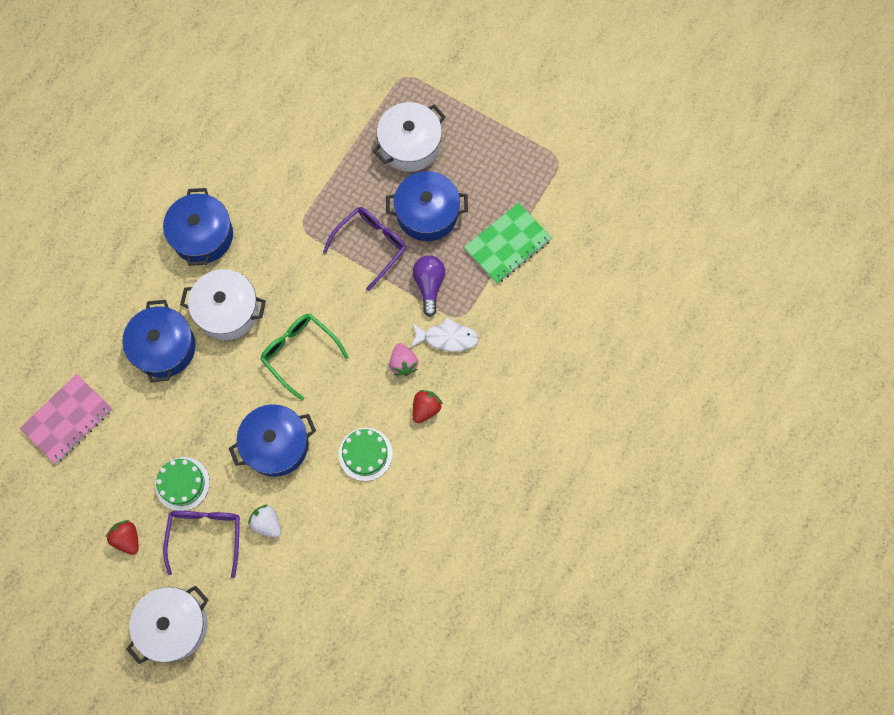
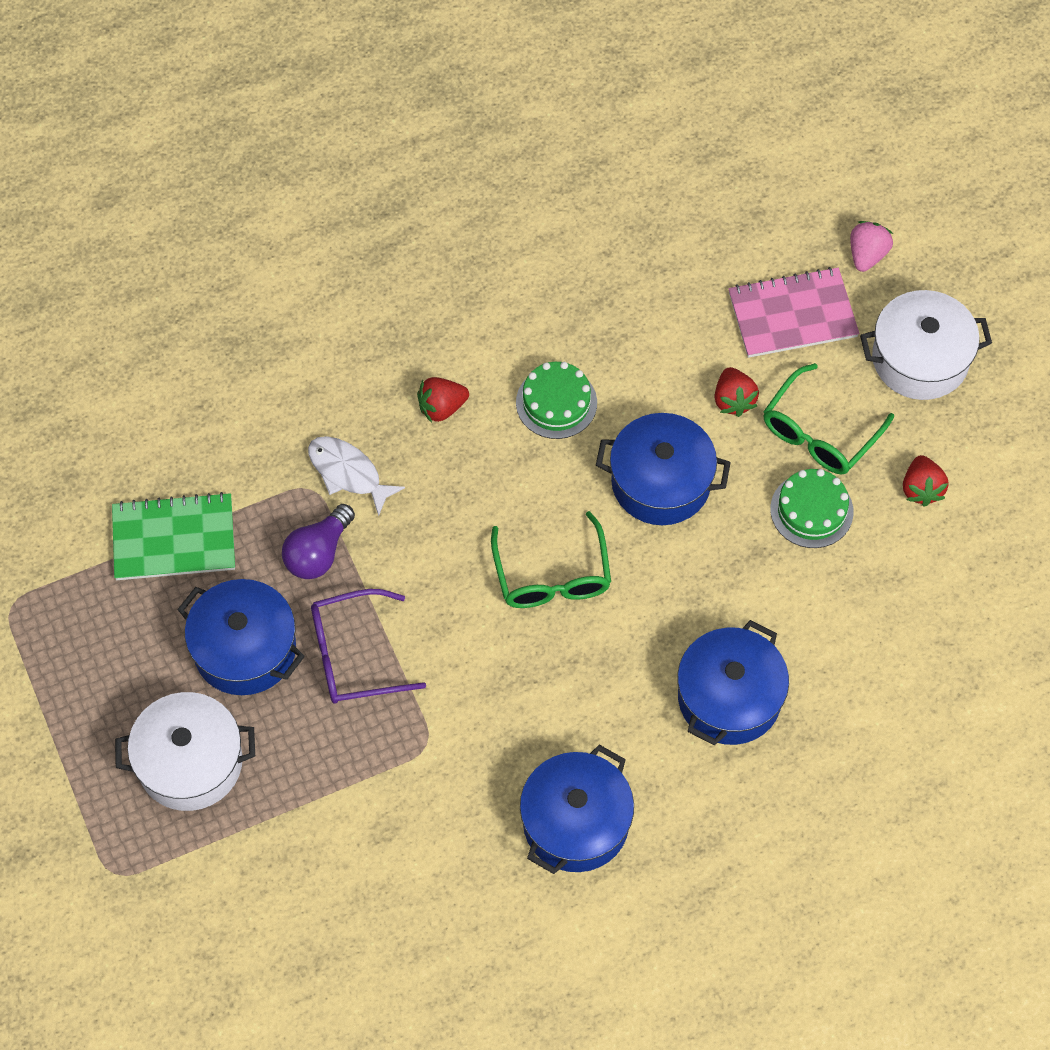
camera: 145 degrees left, 10 degrees down
pink notebook [19,374,113,464] -> pink notebook moved to [729,267,859,358]
purple glasses [163,511,240,578] -> green glasses [763,363,894,474]
white pot [180,269,266,340] -> none
white strawberry [248,505,281,538] -> red strawberry [715,367,759,417]
pink strawberry [389,343,418,376] -> pink strawberry moved to [850,221,893,272]

